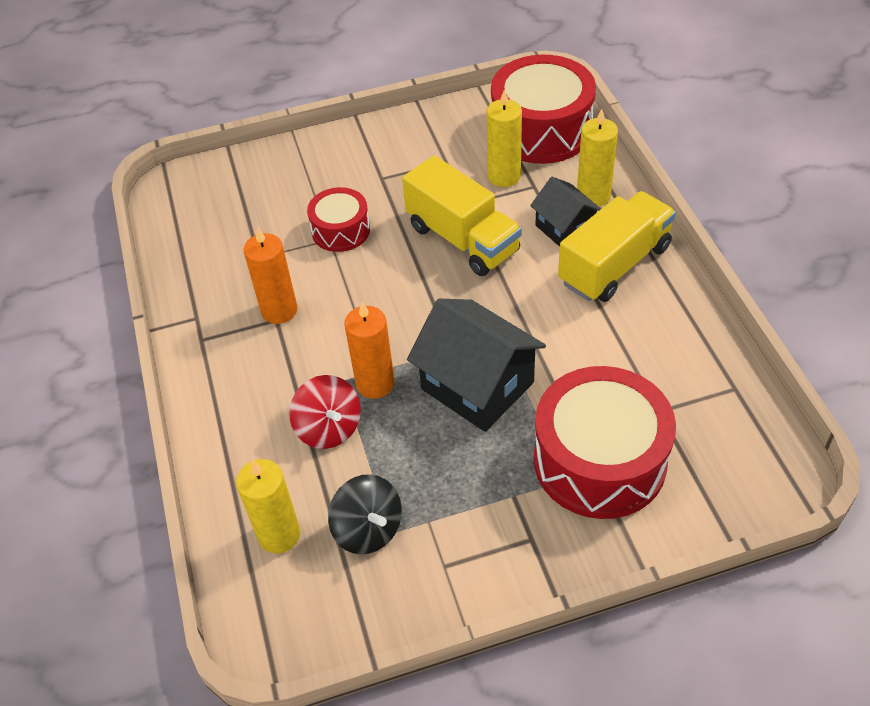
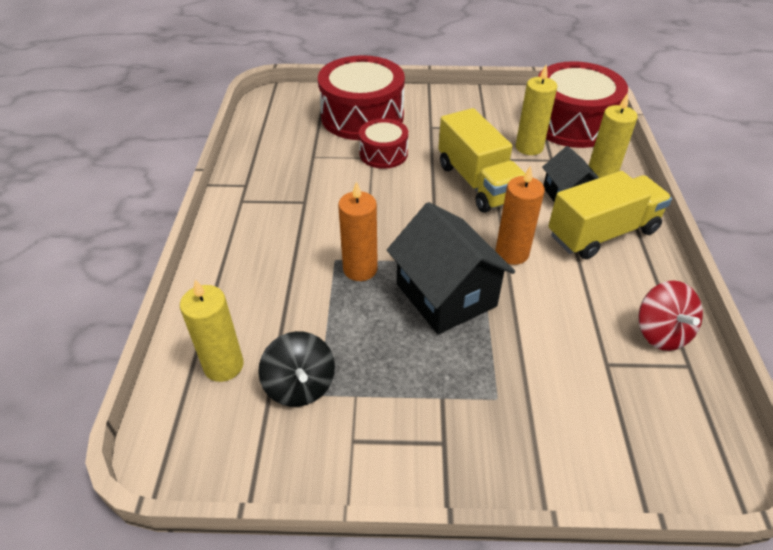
camera: 15 degrees right, 5 degrees down
orange candle [244,227,297,324] -> orange candle moved to [496,166,545,265]
red spinning top [289,375,361,449] -> red spinning top moved to [638,280,703,351]
red drum [534,366,676,519] -> red drum moved to [318,55,405,140]

